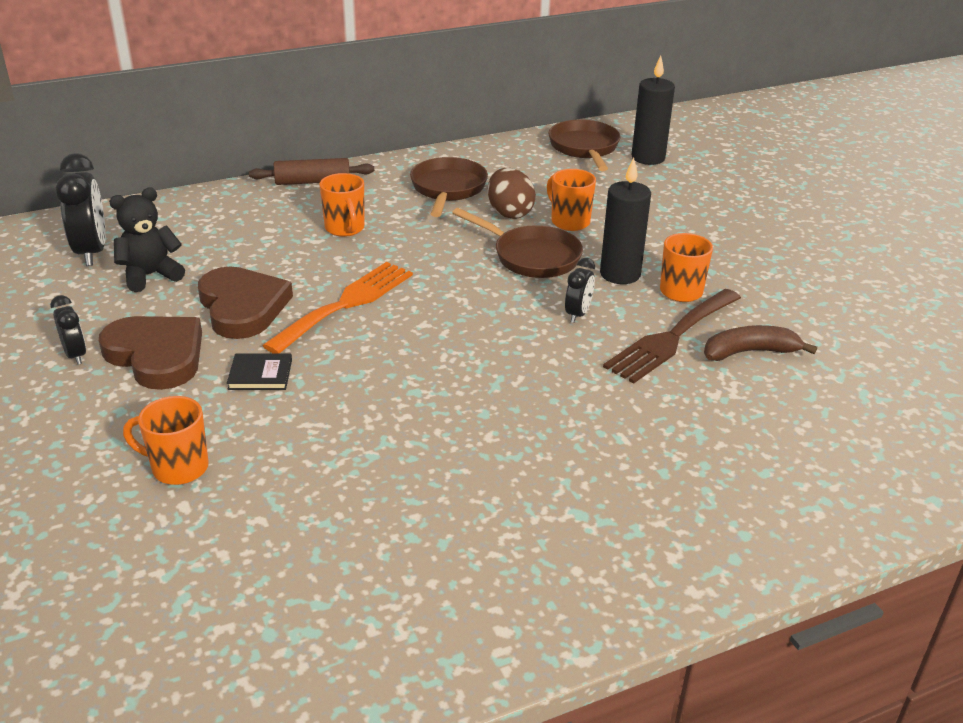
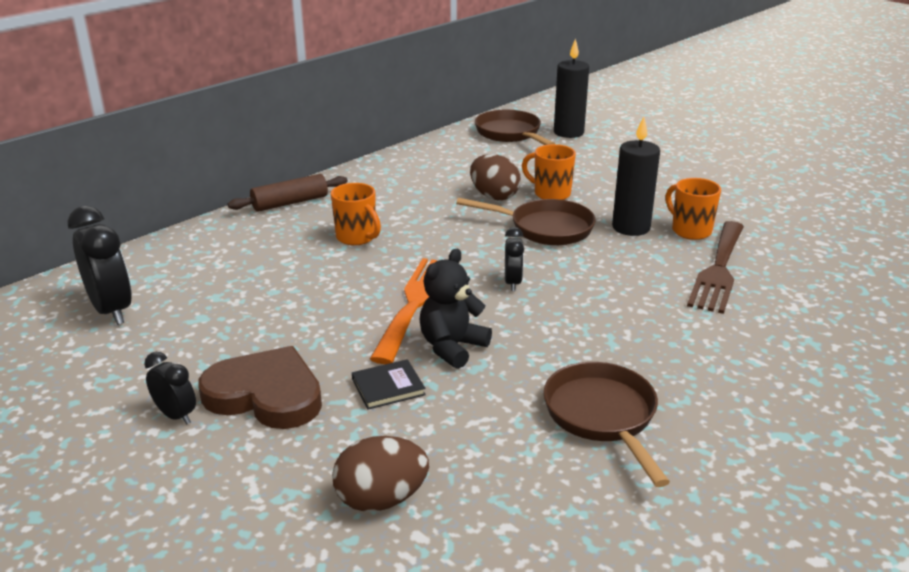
camera: 20 degrees left, 5 degrees down
black teddy bear [109,188,185,292] -> black teddy bear moved to [420,249,492,369]
orange mug [123,396,209,485] -> brown egg [332,436,429,512]
brown heart [198,267,293,339] -> none
brown pan [410,157,488,217] -> brown pan moved to [543,362,670,487]
black clock [565,258,595,323] -> black clock moved to [505,227,524,291]
brown banana [704,325,817,361] -> none

